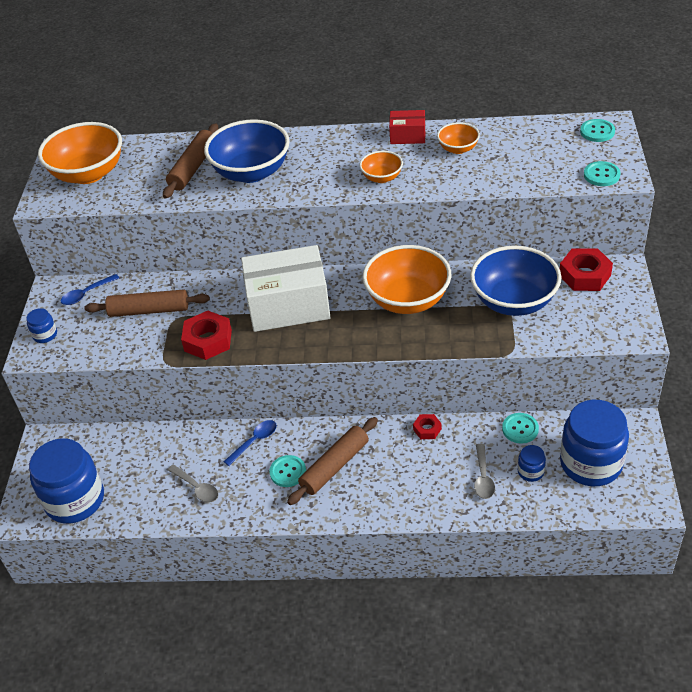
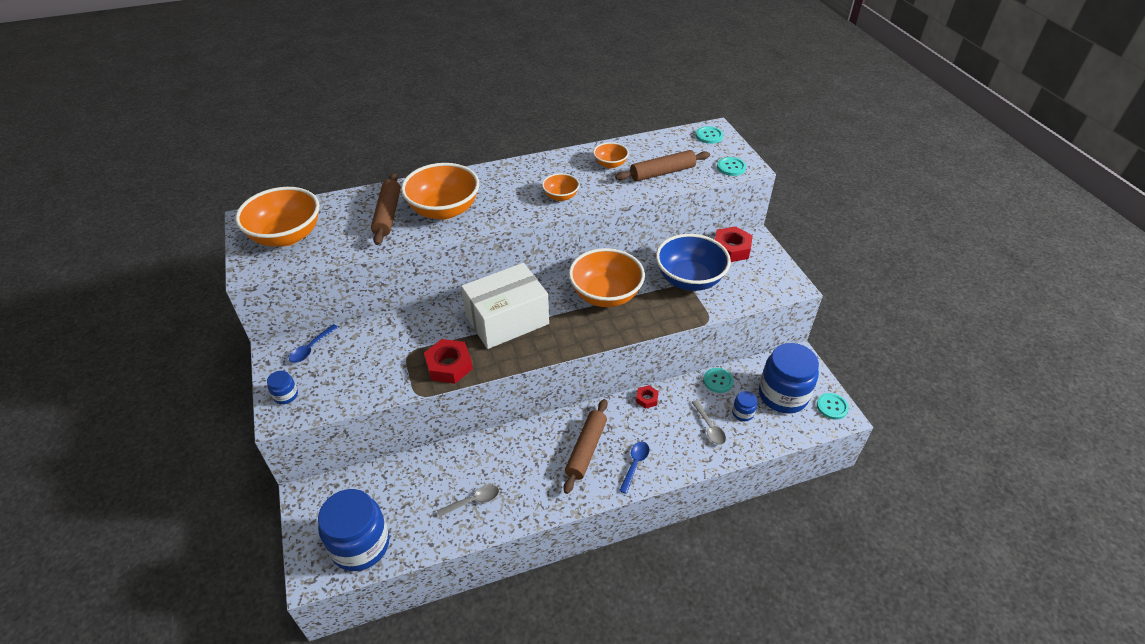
camera: 25 degrees left, 0 degrees up
brown rolling pin [84,289,210,317] -> brown rolling pin moved to [615,150,710,182]
grey spoon [167,464,219,503] -> grey spoon turned 45 degrees counterclockwise [437,485,499,517]
blue bowl [204,119,290,183] -> orange bowl [401,163,479,220]
blue spoon [223,420,277,466] -> blue spoon moved to [619,441,649,494]
turquoise button [269,455,306,487] -> turquoise button moved to [817,393,849,420]
red box [389,110,425,144] -> none

